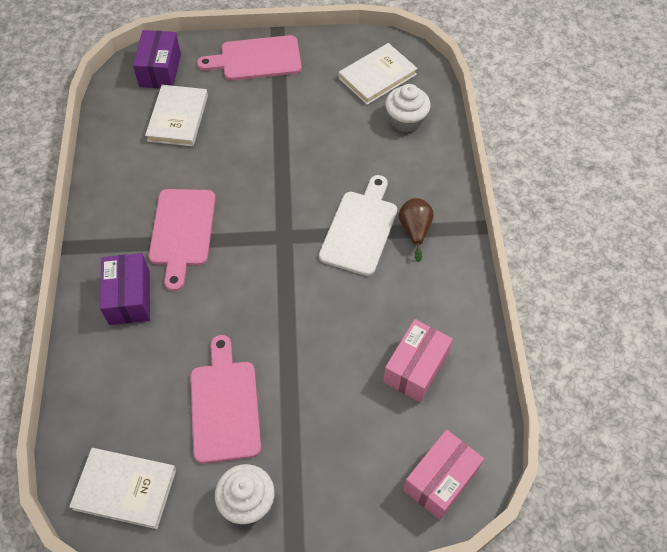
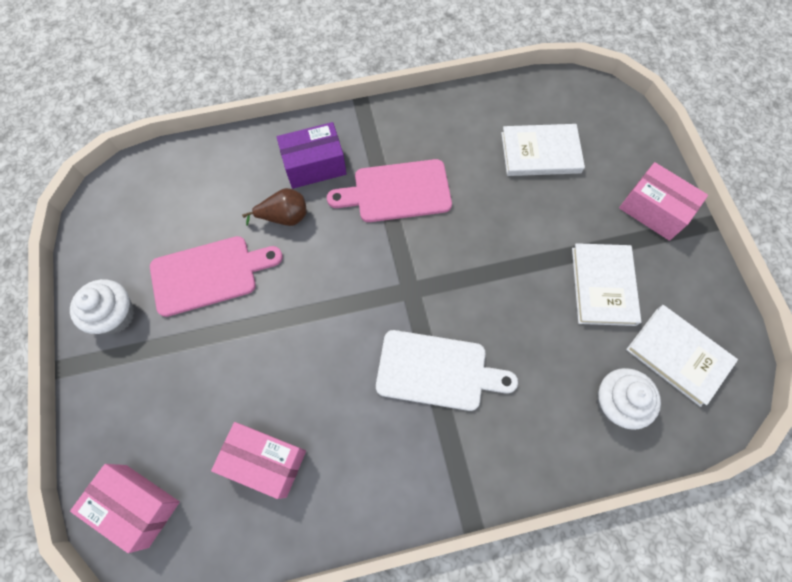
camera: 80 degrees right, 10 degrees up
white book [69,448,176,529] -> white book moved to [572,243,641,326]
purple box [133,30,181,88] -> none
pink cutting board [197,35,302,81] -> pink box [619,162,708,241]
brown pear [399,198,434,262] -> brown pear moved to [242,188,307,226]

